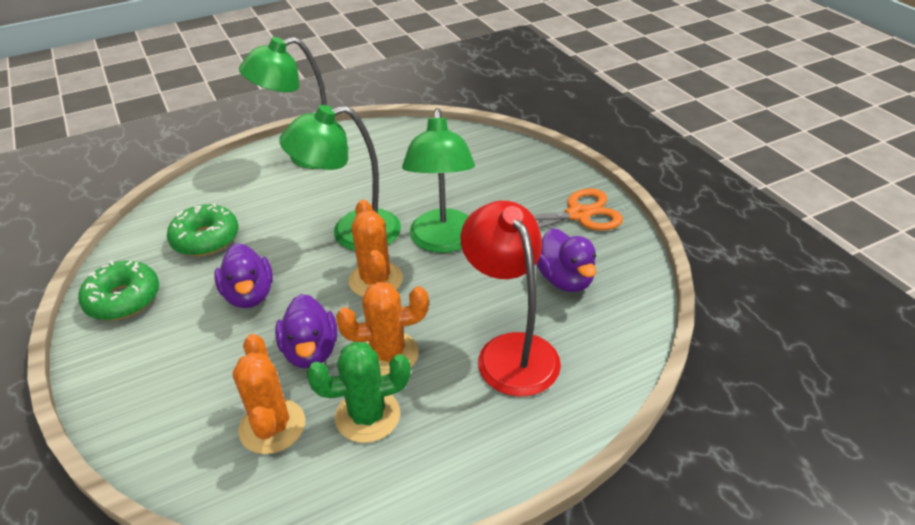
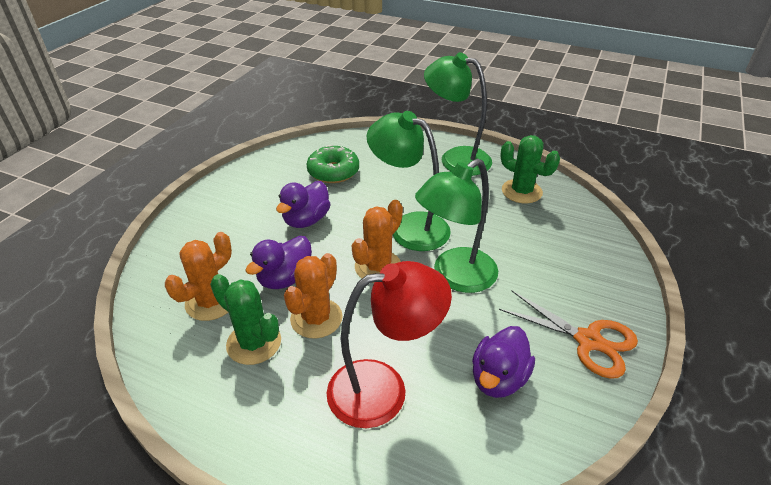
camera: 50 degrees right, 0 degrees up
green donut [78,261,159,320] -> none
orange cactus [336,282,429,376] -> orange cactus turned 75 degrees clockwise [284,253,343,339]
red lamp [460,201,561,396] -> red lamp turned 45 degrees clockwise [327,261,452,428]
none -> green cactus [500,135,560,203]

